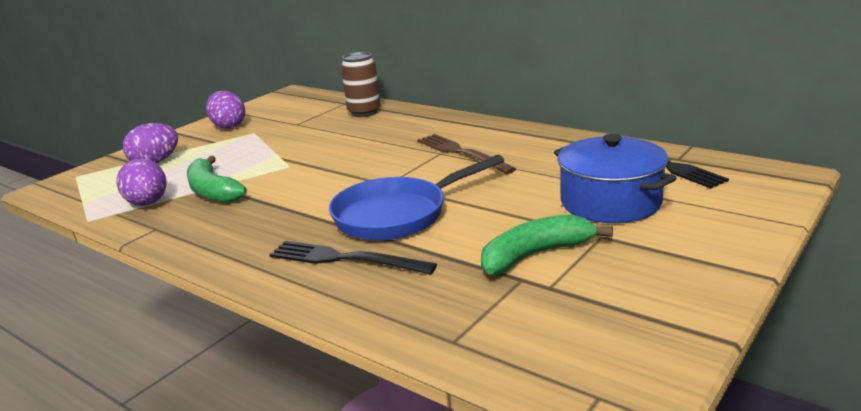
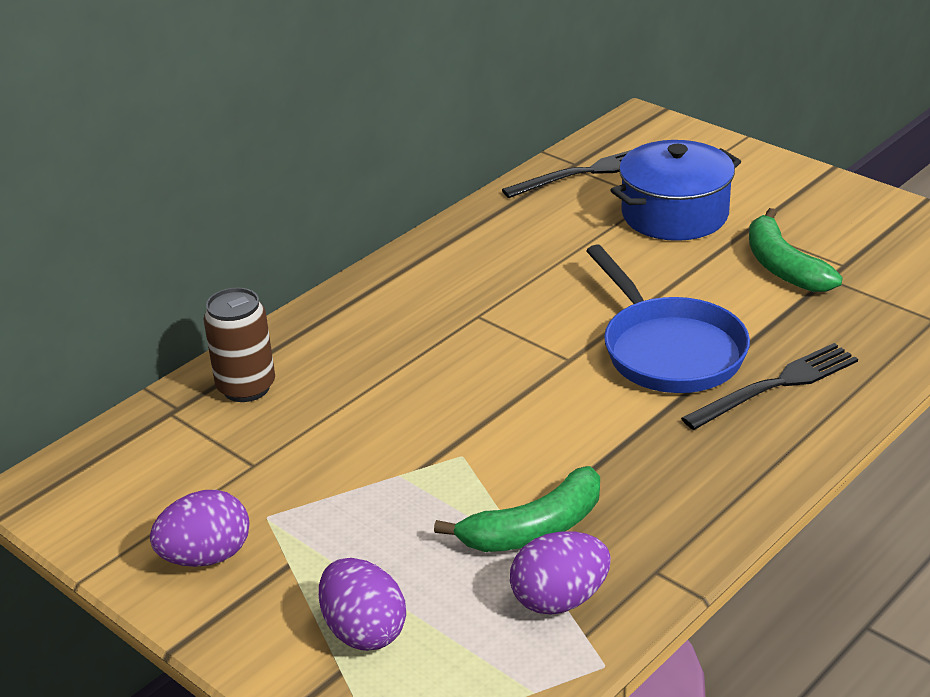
camera: 85 degrees left, 10 degrees up
black fork [269,241,437,275] -> black fork turned 150 degrees counterclockwise [681,343,858,430]
brown fork [417,134,516,174] -> none

